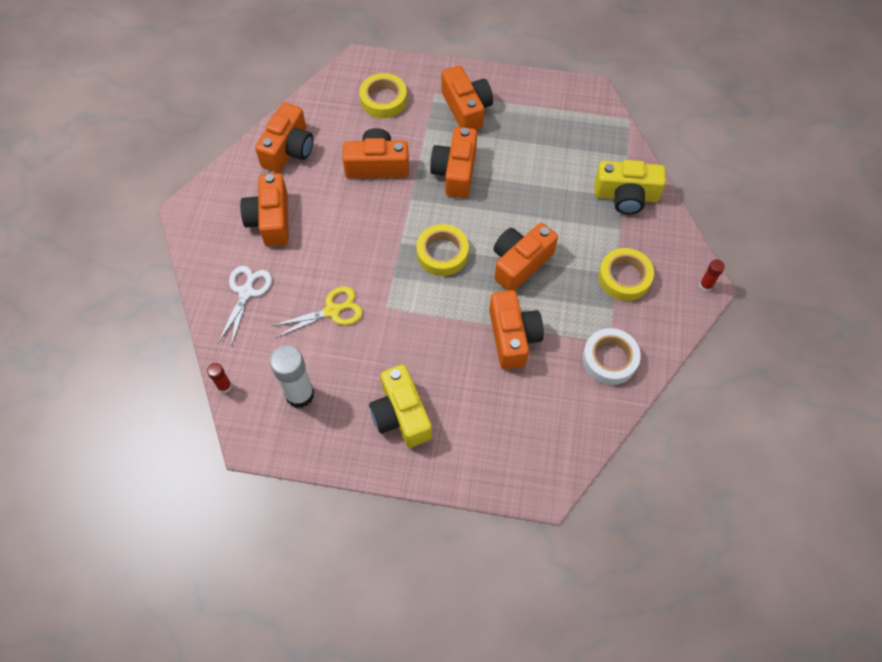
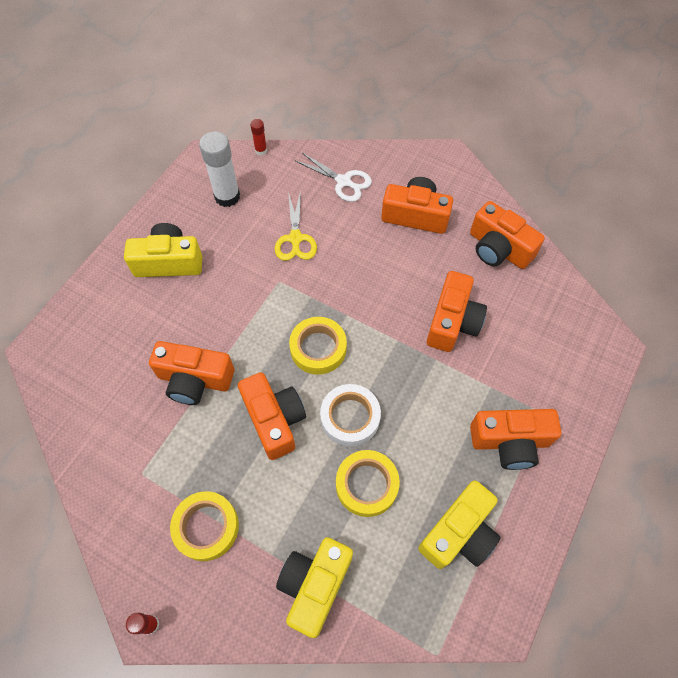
camera: 110 degrees right, 0 degrees up
yellow tape [359,73,407,118] -> yellow tape moved to [336,450,400,517]
orange camera [430,127,477,198] -> none
white tape [582,328,641,385] -> white tape moved to [320,384,381,447]
none -> yellow camera [418,480,500,569]

